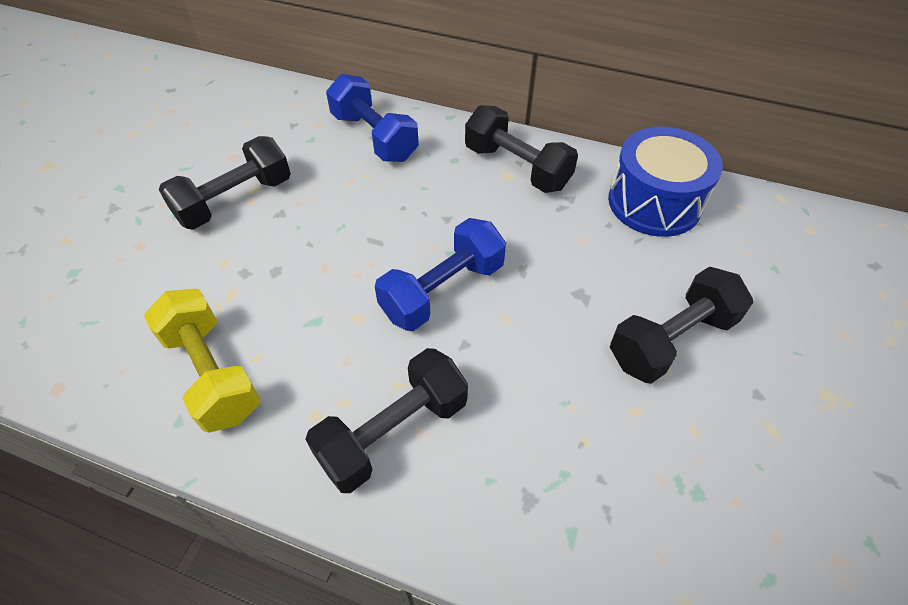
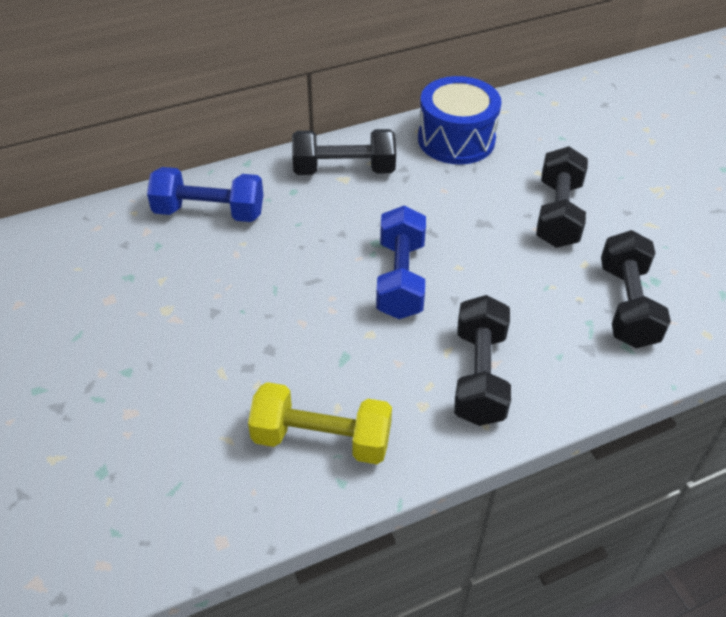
camera: 45 degrees left, 5 degrees down
black dumbbell [158,136,291,230] -> black dumbbell moved to [601,230,671,348]

